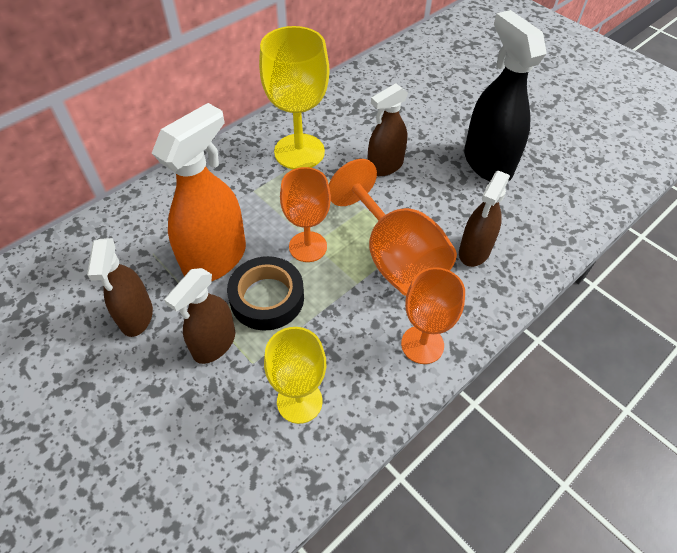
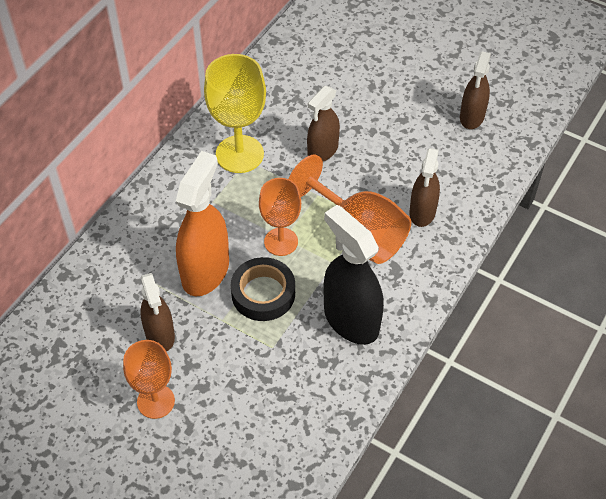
camera: 15 degrees left, 0 degrees up
brown spray bottle [164,268,235,364] -> brown spray bottle moved to [460,51,491,129]
yellow goblet [264,327,326,424] -> none
orange goblet [401,267,465,364] -> orange goblet moved to [123,340,175,419]
black spray bottle [464,10,547,181] -> black spray bottle moved to [323,205,384,345]

